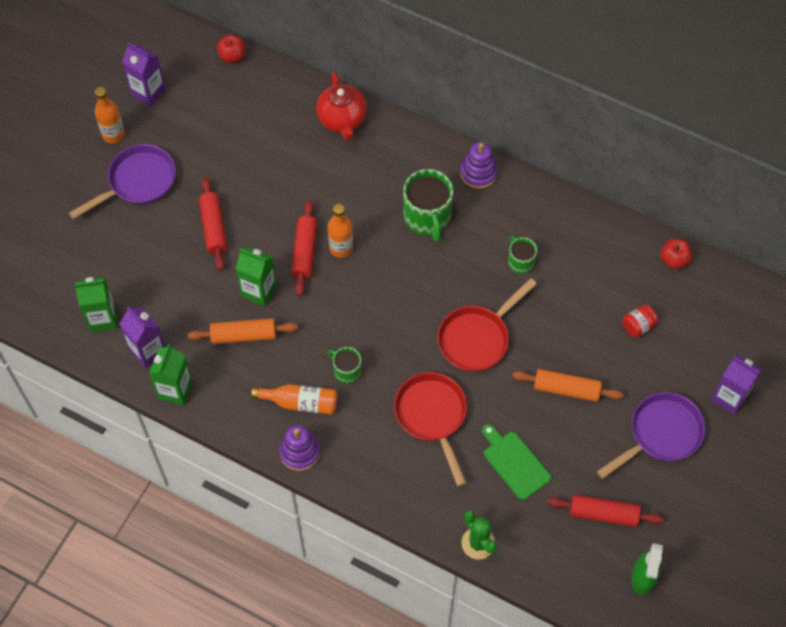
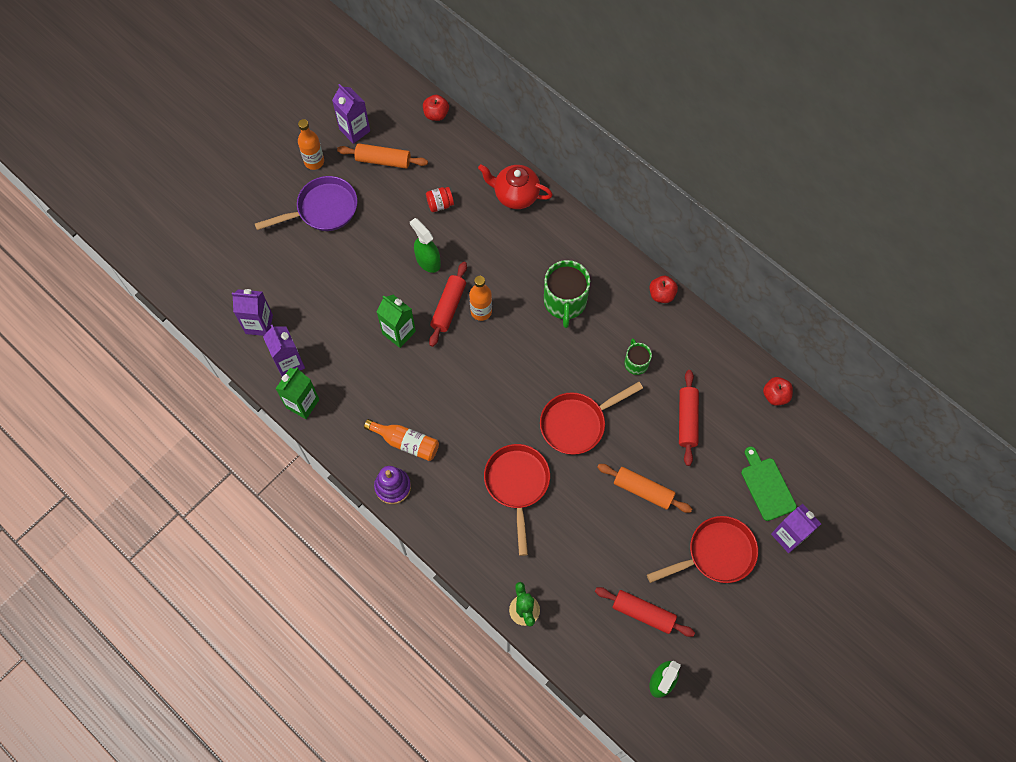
camera: 15 degrees right, 5 degrees up
green carton [74,277,117,332] -> purple carton [232,289,273,336]
orange rolling pin [188,318,298,344] -> orange rolling pin moved to [337,143,428,169]
red rolling pin [199,177,227,270] -> red rolling pin moved to [679,370,699,466]
red teapot [316,72,367,140] -> red teapot turned 105 degrees clockwise [478,164,553,209]
green mug [328,347,362,384] -> none
purple stacking toy [460,142,498,189] -> none
green cutting board [482,424,551,500] -> green cutting board moved to [741,446,797,521]
purple pan [597,392,705,479] -> red pan [647,516,758,583]
red jar [622,305,658,338] -> red jar moved to [426,187,454,212]
none -> green spray bottle [410,218,441,273]
none -> red apple [650,276,678,303]

